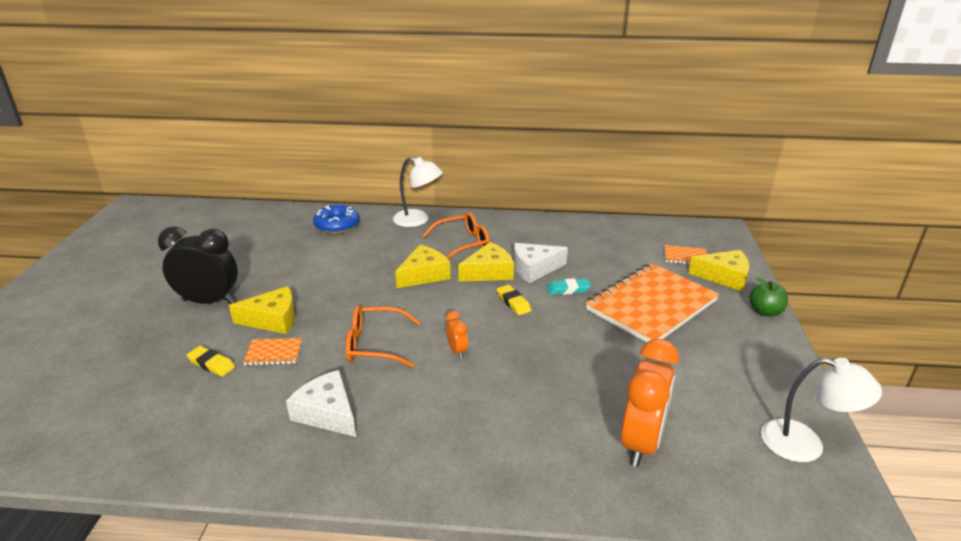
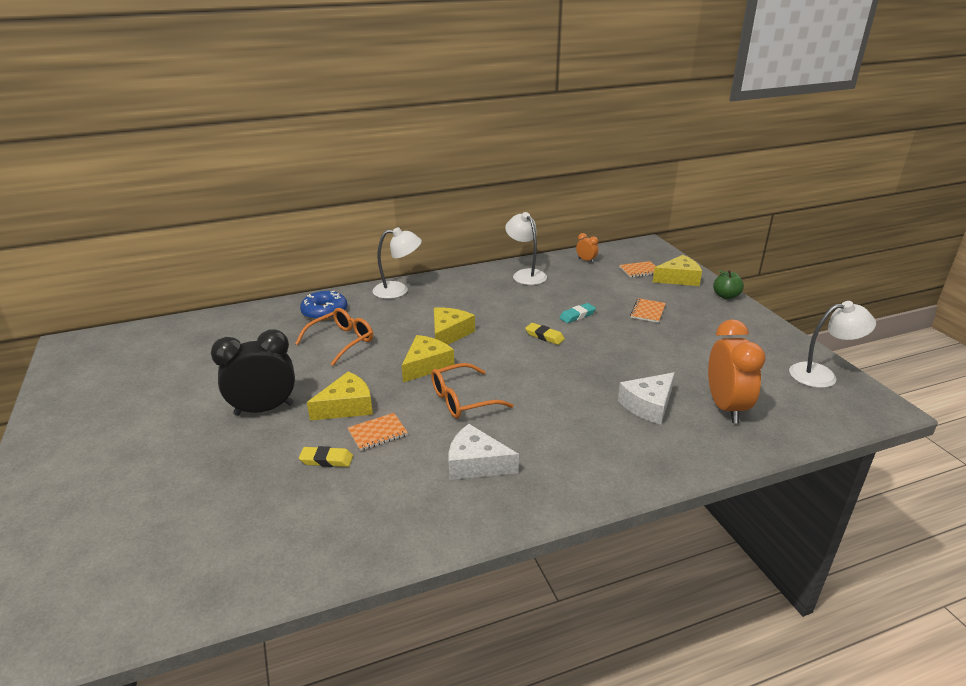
camera: 25 degrees left, 0 degrees up
orange glasses [422,212,490,259] -> orange glasses moved to [295,308,373,366]
orange clock [446,311,468,359] -> orange clock moved to [576,233,598,263]
yellow cheese [458,242,514,282] -> yellow cheese moved to [402,335,454,382]
white cheese [514,243,568,283] -> white cheese moved to [618,372,675,424]
orange notebook [585,263,719,343] -> orange notebook [630,298,666,323], size x0.41
none -> white lamp [505,212,547,285]

